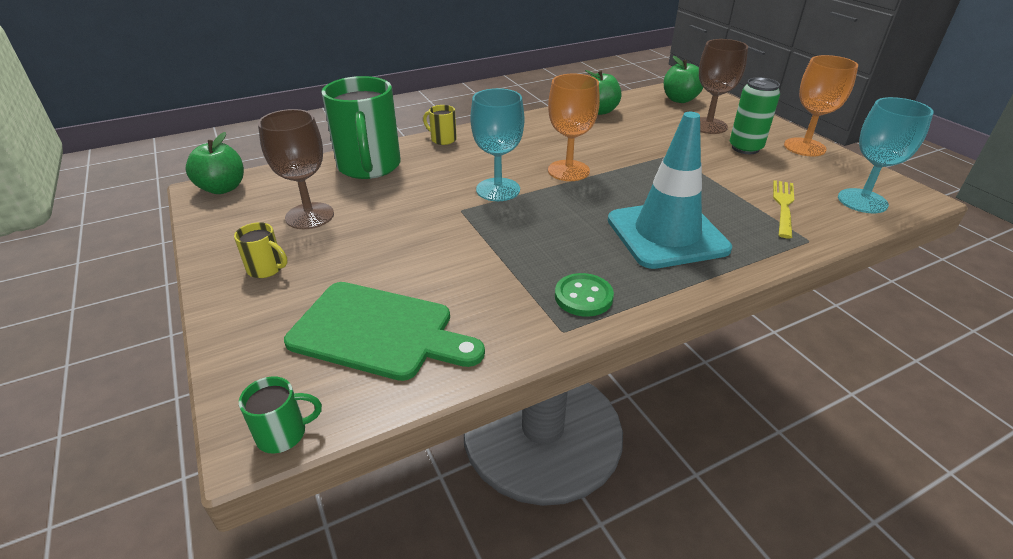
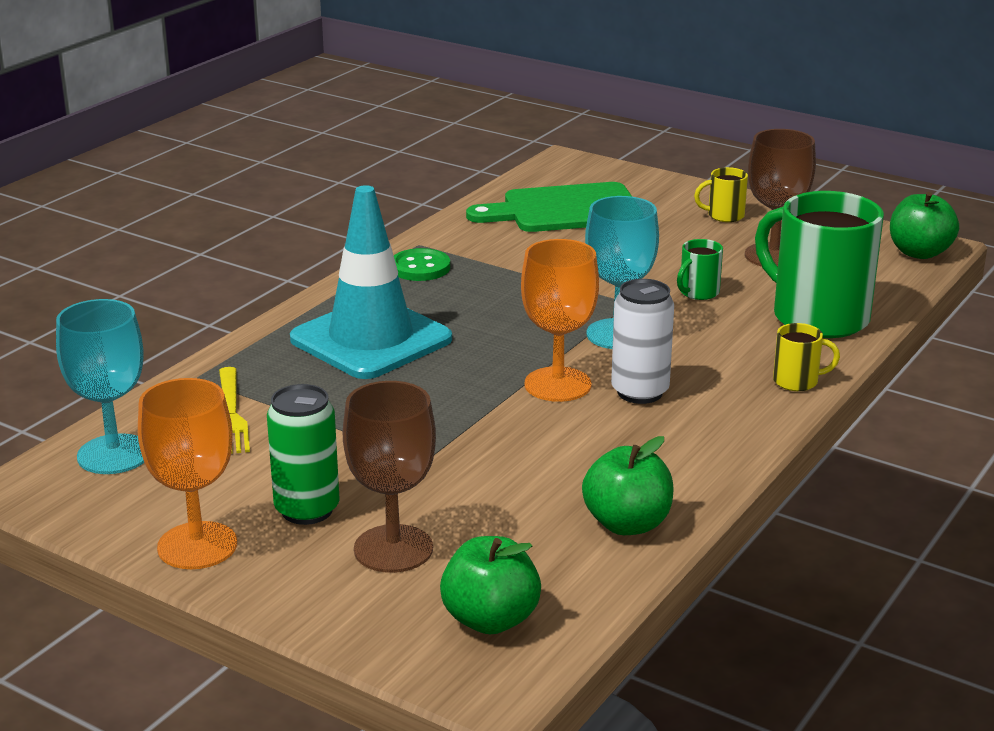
camera: 150 degrees right, 10 degrees down
green mug [239,376,322,454] -> green mug moved to [677,239,723,300]
none -> white can [611,279,674,404]

